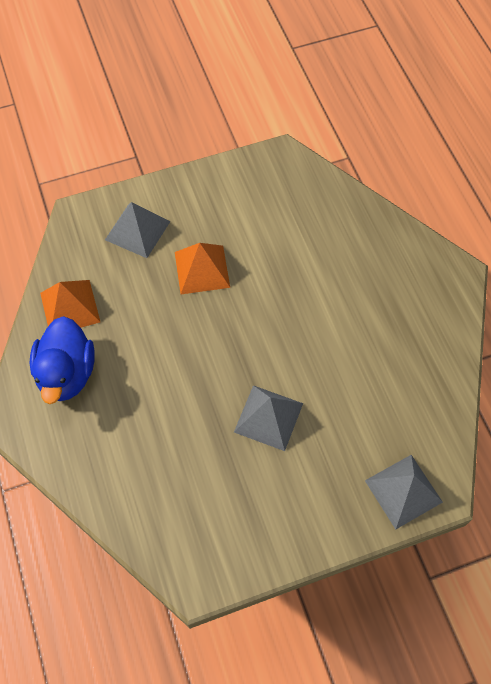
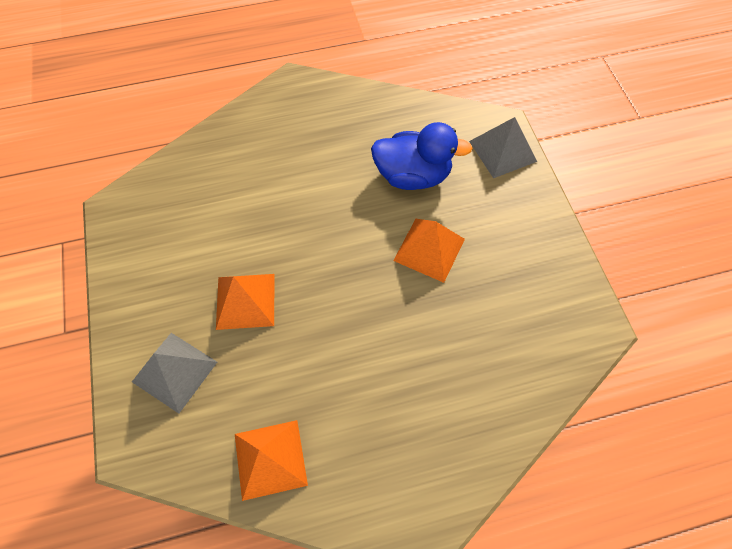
camera: 85 degrees left, 0 degrees up
blue duck [30,316,95,404] -> blue duck moved to [371,122,473,190]
grey pyramid [234,385,303,451] -> orange pyramid [393,219,465,283]

